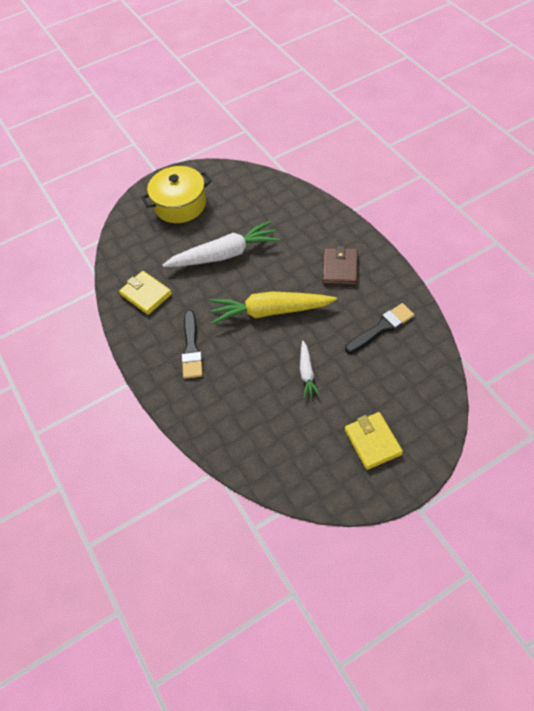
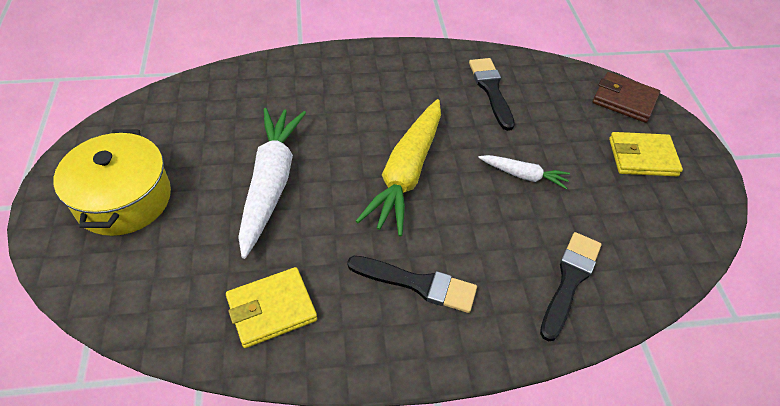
camera: 75 degrees left, 5 degrees down
brown wallet [322,246,358,285] -> brown wallet moved to [593,72,660,123]
none -> black brush [540,232,602,342]

